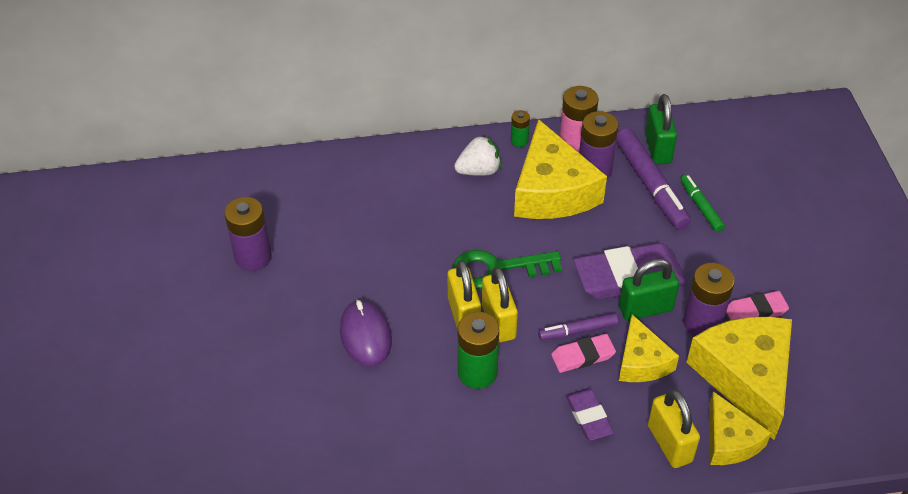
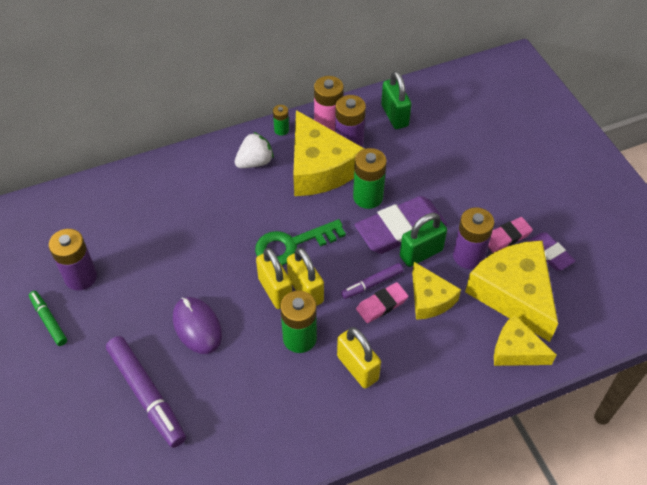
camera: 15 degrees left, 5 degrees up
purple eraser [566,388,614,441] -> purple eraser moved to [527,232,575,270]
purple marker [616,128,691,229] -> purple marker moved to [106,336,186,448]
yellow padlock [648,389,700,468] -> yellow padlock moved to [337,327,381,388]
green marker [681,174,725,232] -> green marker moved to [29,291,67,346]
yellow cheese [709,391,772,465] -> yellow cheese turned 150 degrees clockwise [494,314,556,366]
none -> green battery [353,148,387,209]

